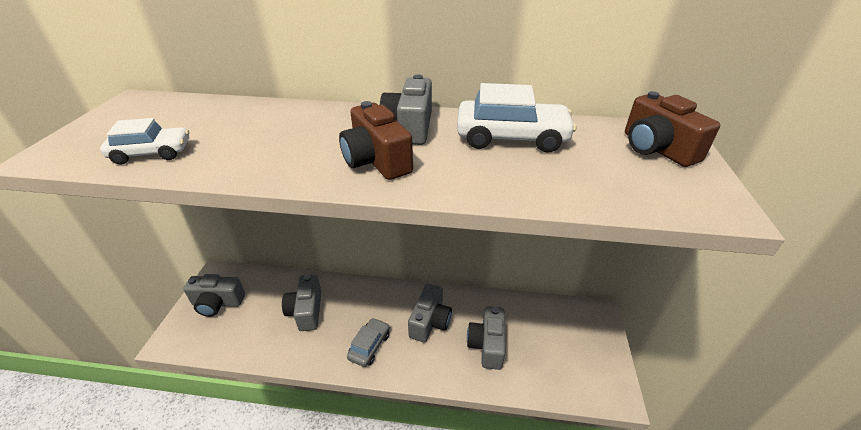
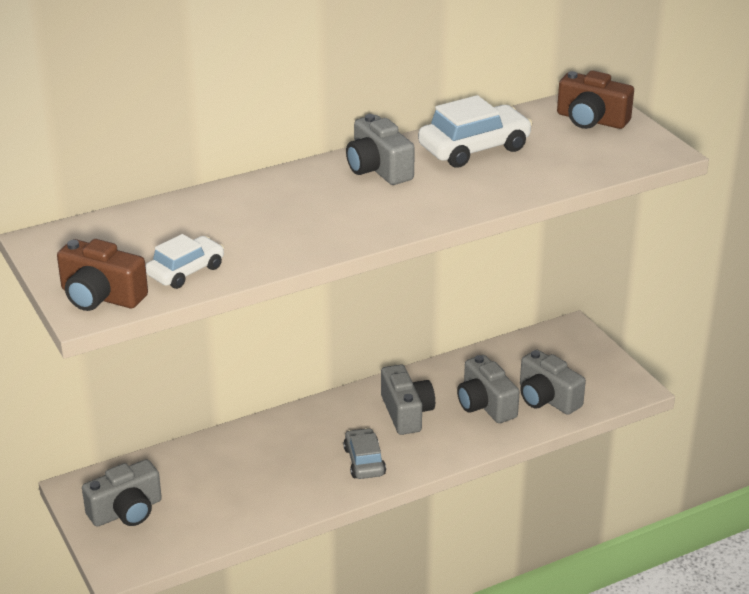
camera: 35 degrees left, 5 degrees down
grey camera [282,275,321,331] -> grey camera moved to [520,350,586,415]
brown camera [339,101,413,180] -> brown camera moved to [57,239,148,311]

